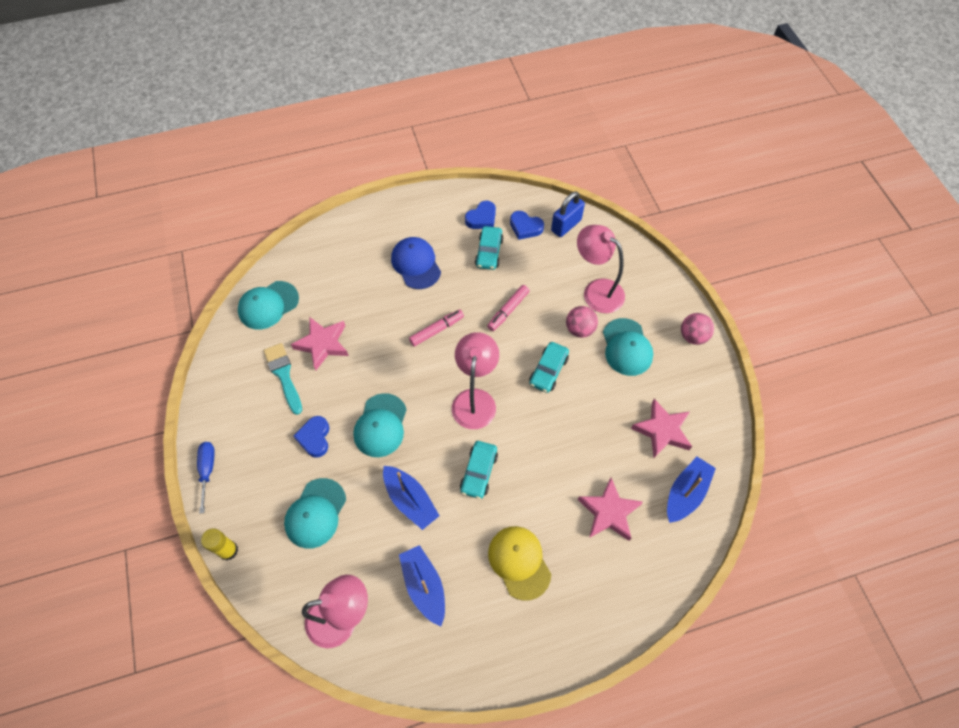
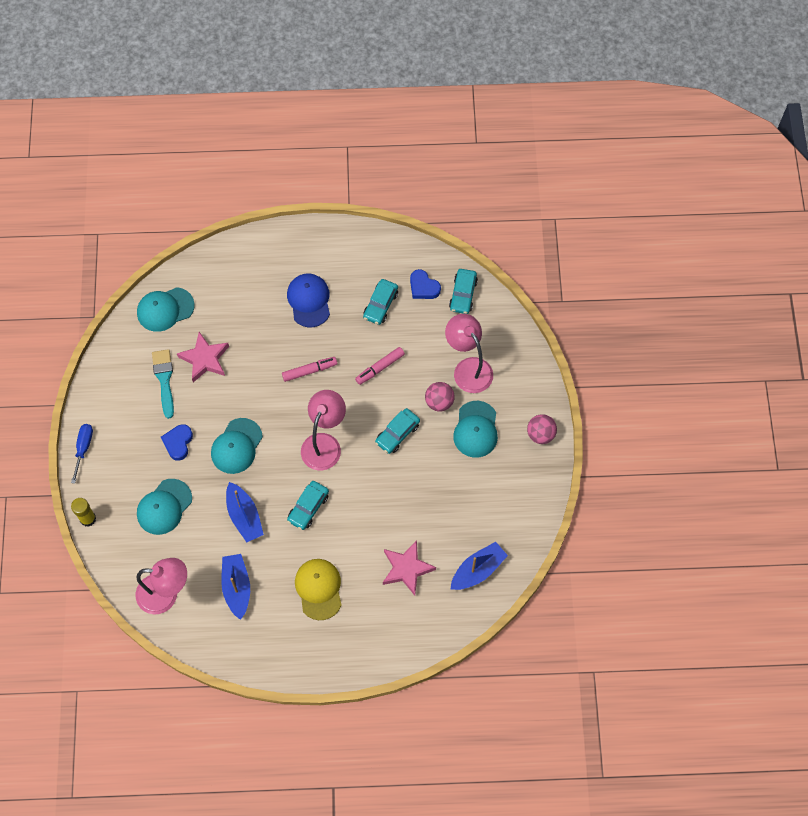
camera: 15 degrees right, 5 degrees up
blue heart [465,201,496,229] -> none
blue padlock [551,191,585,237] -> turquoise car [449,269,478,314]
pink star [631,399,692,458] -> none

